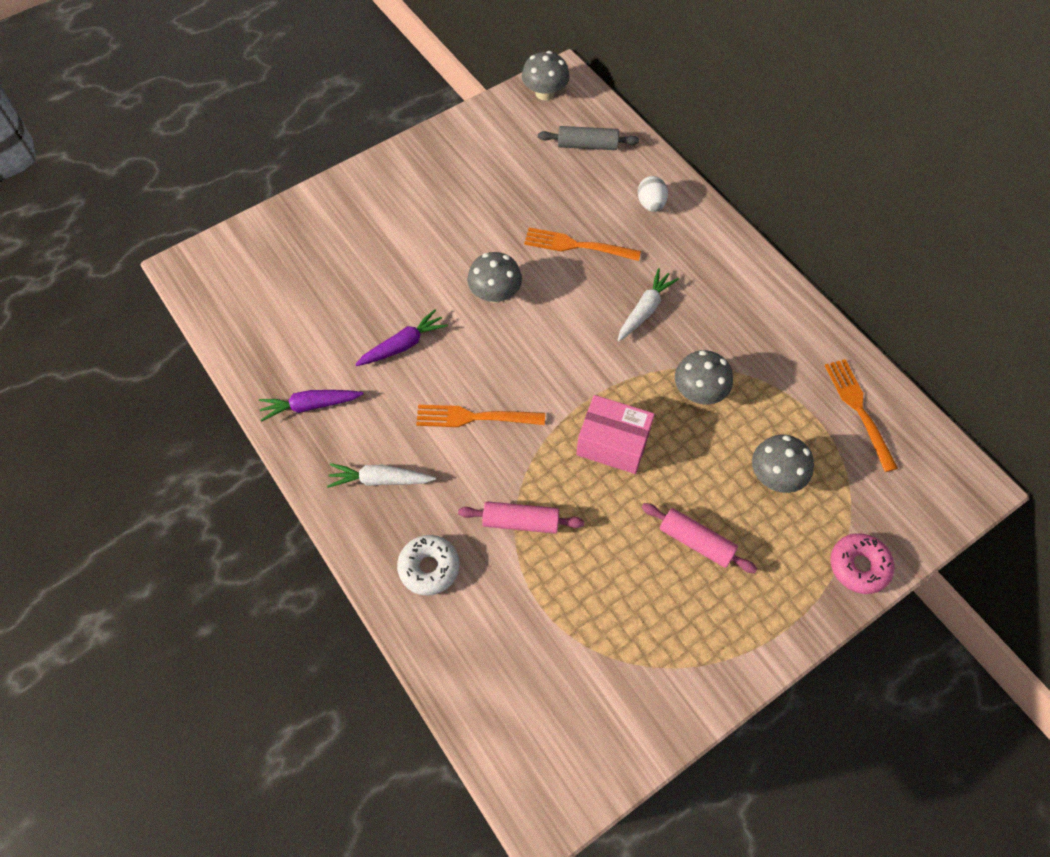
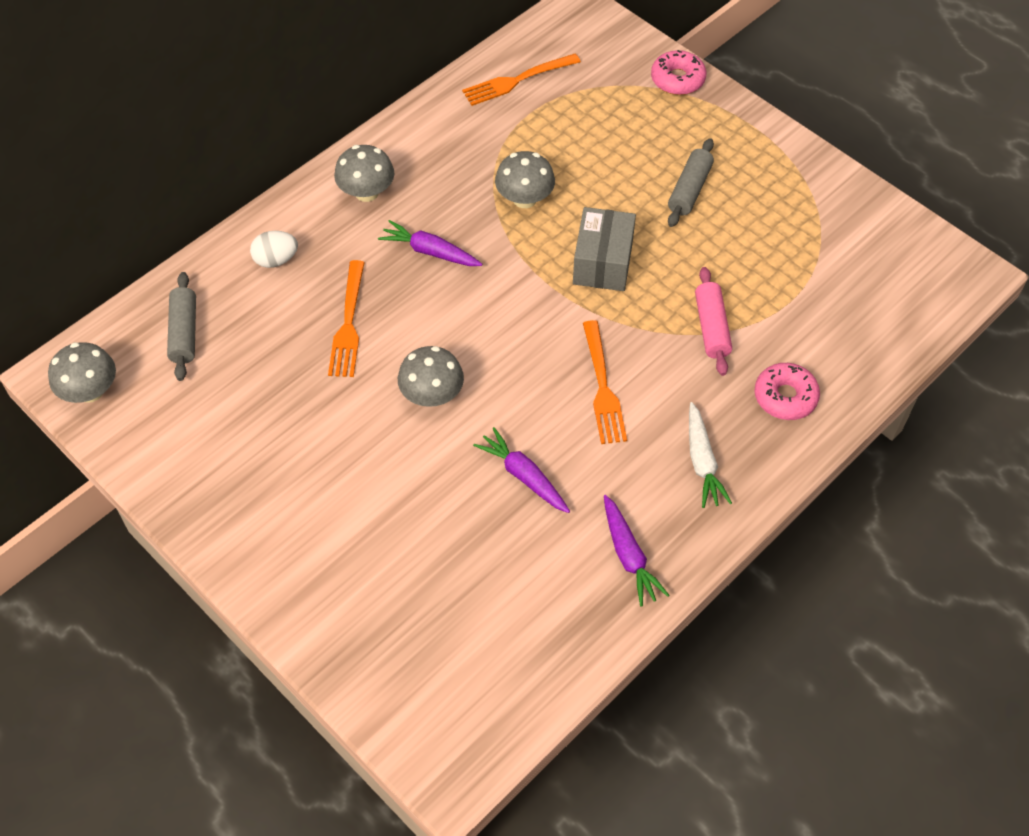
camera: 100 degrees left, 5 degrees down
white donut [397,535,459,596] -> pink donut [755,363,820,420]
pink box [576,395,655,474] -> grey box [573,207,636,291]
white carrot [618,268,679,341] -> purple carrot [378,220,482,266]
pink rolling pin [642,503,757,573] -> grey rolling pin [668,138,714,227]
grey mushroom [752,435,814,493] -> grey mushroom moved to [334,145,394,202]

